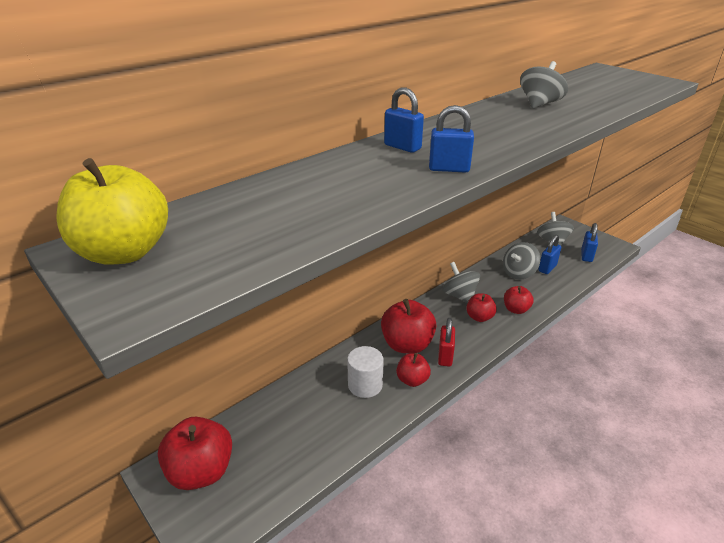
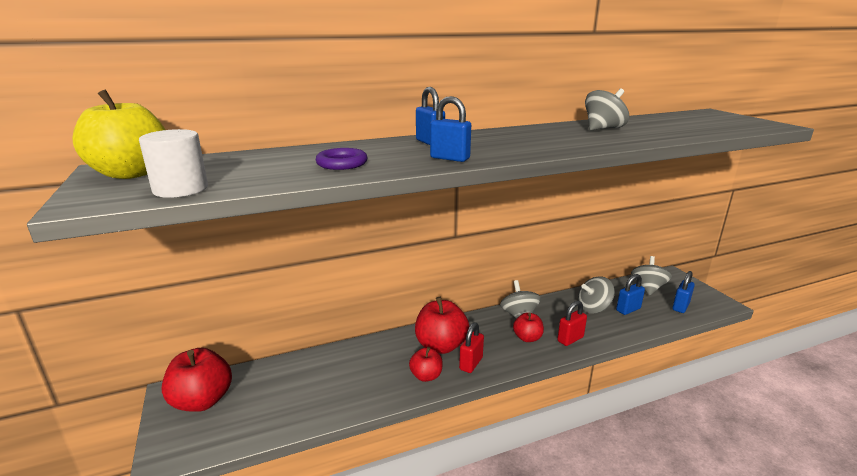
camera: 20 degrees right, 10 degrees down
white cylinder [347,346,384,398] -> white cylinder moved to [139,129,208,198]
red apple [504,286,534,314] -> red padlock [557,301,587,346]
none -> purple ring [316,148,367,170]

